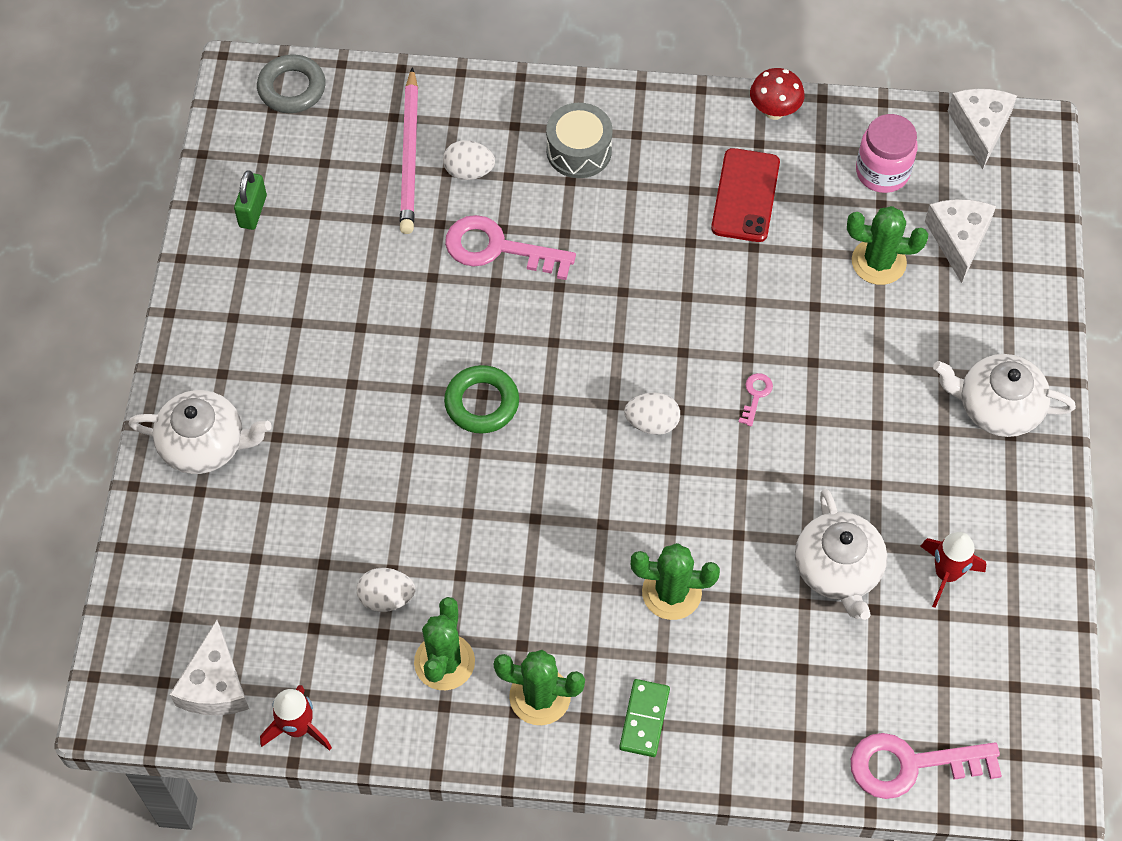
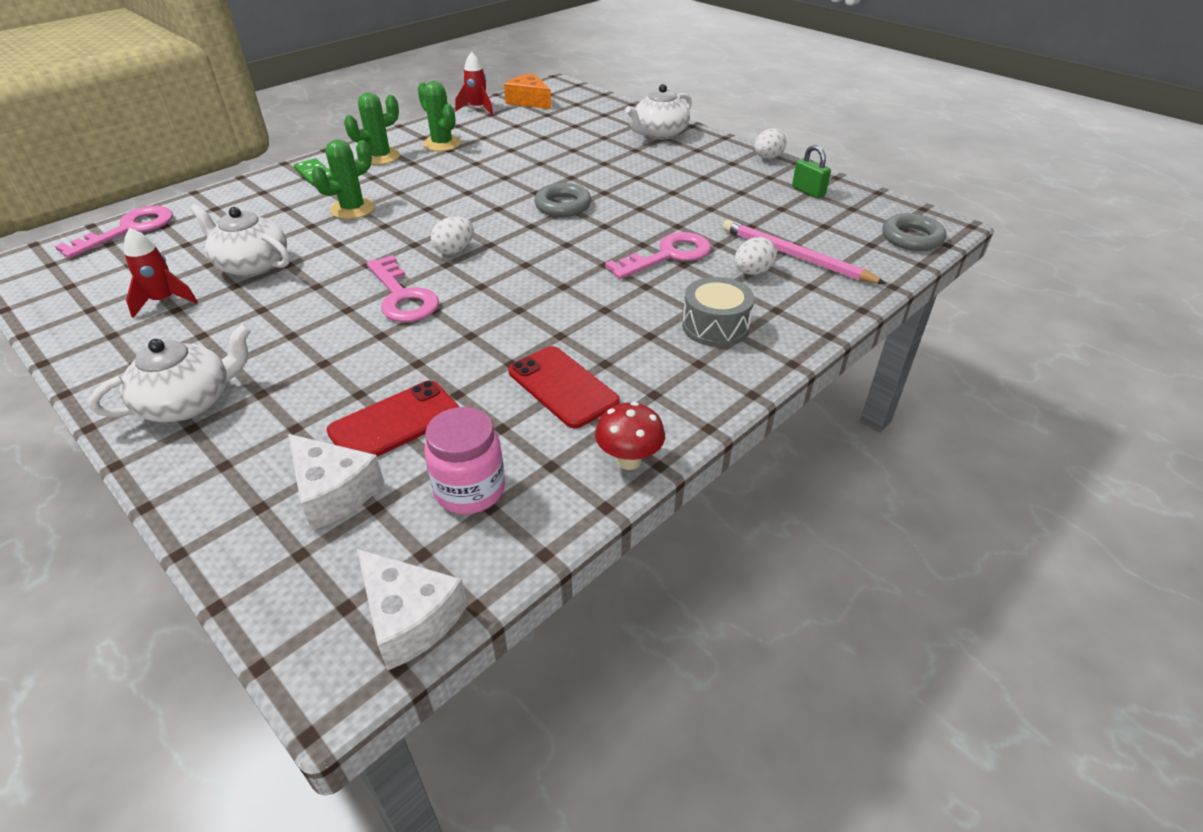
camera: 130 degrees right, 20 degrees down
white cheese [170,620,249,715] -> orange cheese [504,73,551,109]
white egg [357,568,415,612] -> white egg moved to [755,128,786,159]
green ring [444,365,519,434] -> grey ring [534,183,591,217]
pink key [739,373,773,426] -> pink key [367,255,439,322], size x2.26
green cactus [847,206,928,285] -> red phone [326,381,459,457]

